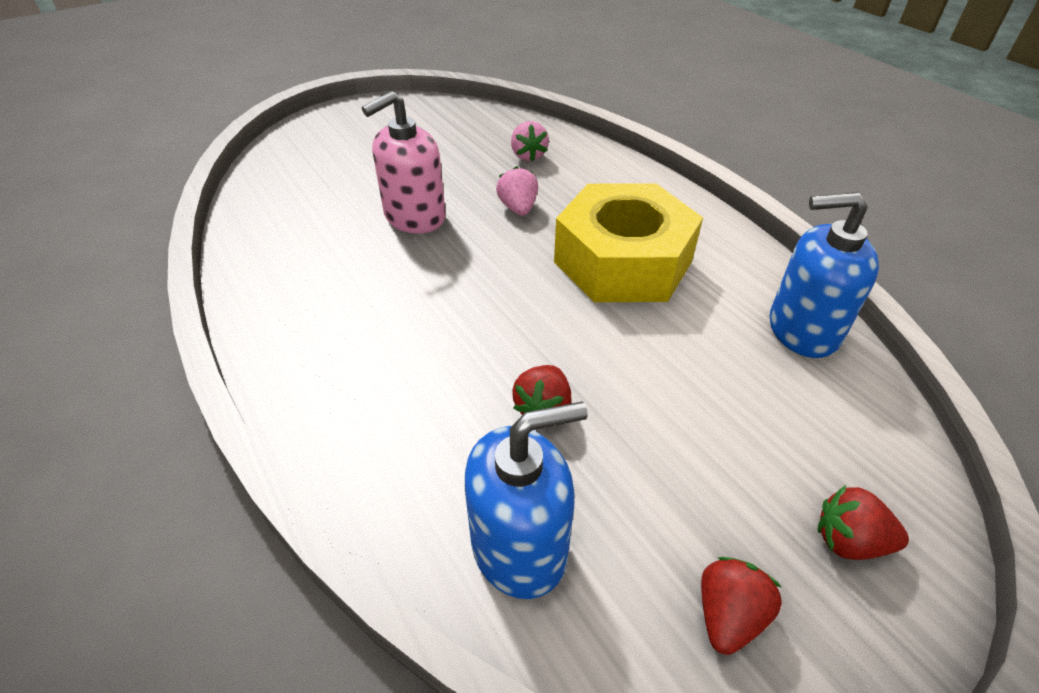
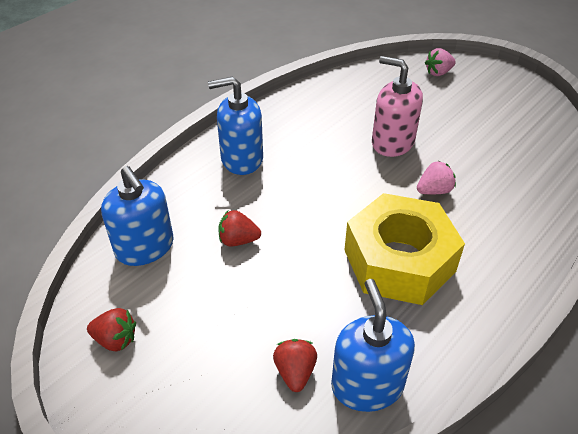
camera: 75 degrees right, 0 degrees up
pink strawberry [511,121,549,162] -> pink strawberry moved to [425,48,456,76]
red strawberry [818,485,909,560] -> red strawberry moved to [273,339,317,392]
none -> blue soap dispenser [208,77,263,175]

